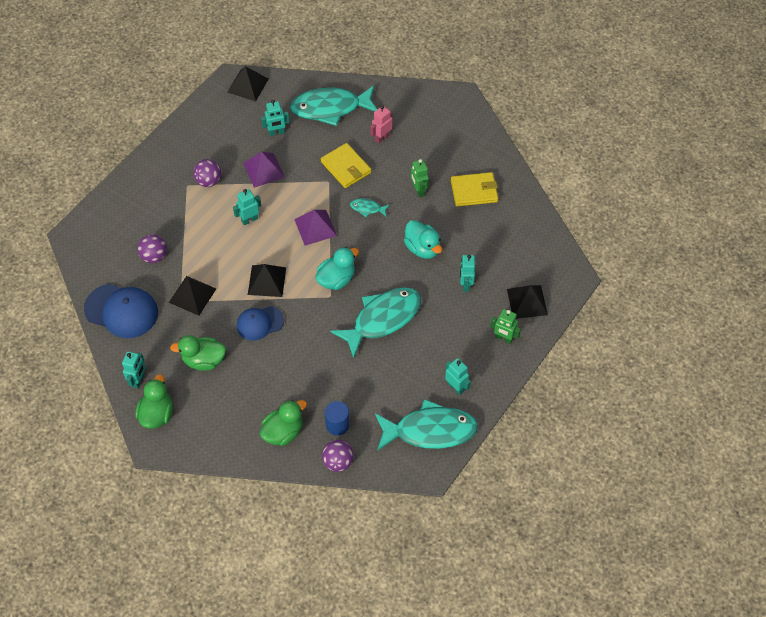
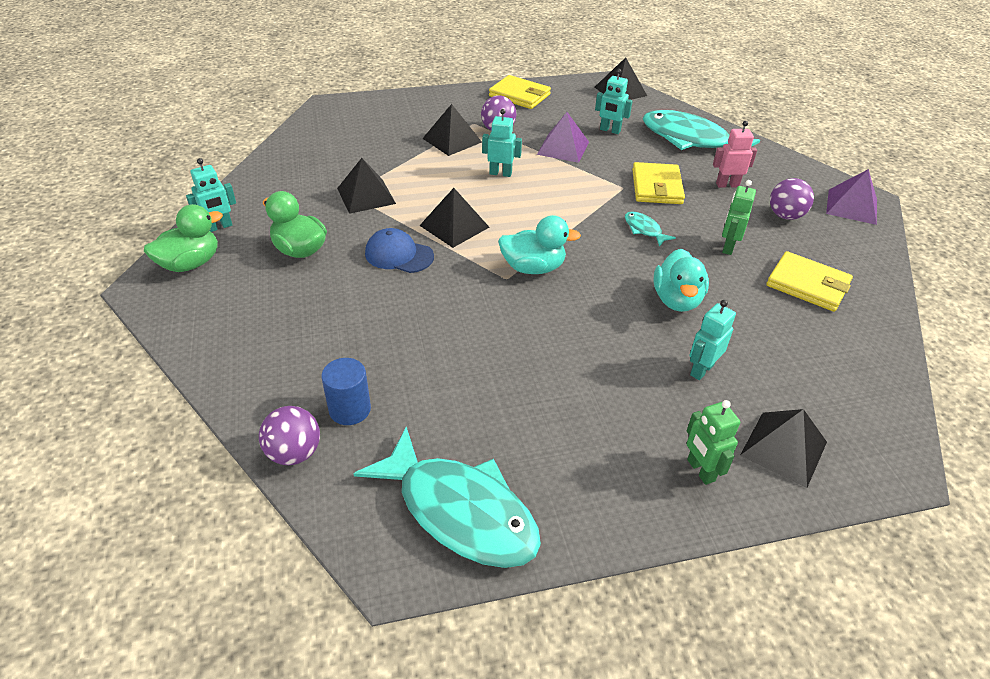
camera: 40 degrees right, 15 degrees down
blue cap [84,284,158,338] -> none
purple ball [137,234,167,263] -> purple ball moved to [770,178,814,220]
green duck [260,400,307,446] -> none
purple pyramid [294,210,337,246] -> purple pyramid moved to [826,169,877,225]
turquoise fish [330,288,421,358] -> none
turquoise robot [445,358,471,395] -> none
none -> black pyramid [422,104,482,156]
none -> yellow wallet [489,75,551,109]

